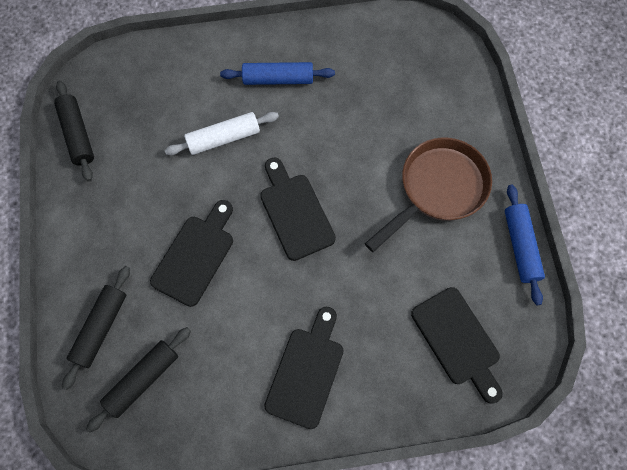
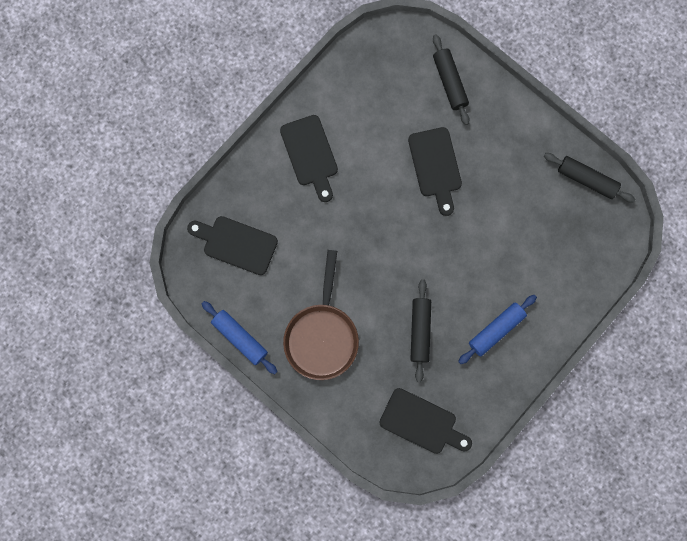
camera: 140 degrees right, 10 degrees up
black rolling pin [86,327,191,433] -> black rolling pin moved to [410,279,431,382]
white rolling pin [164,112,279,155] -> none
black cutting board [260,158,336,261] -> black cutting board moved to [380,388,472,454]

